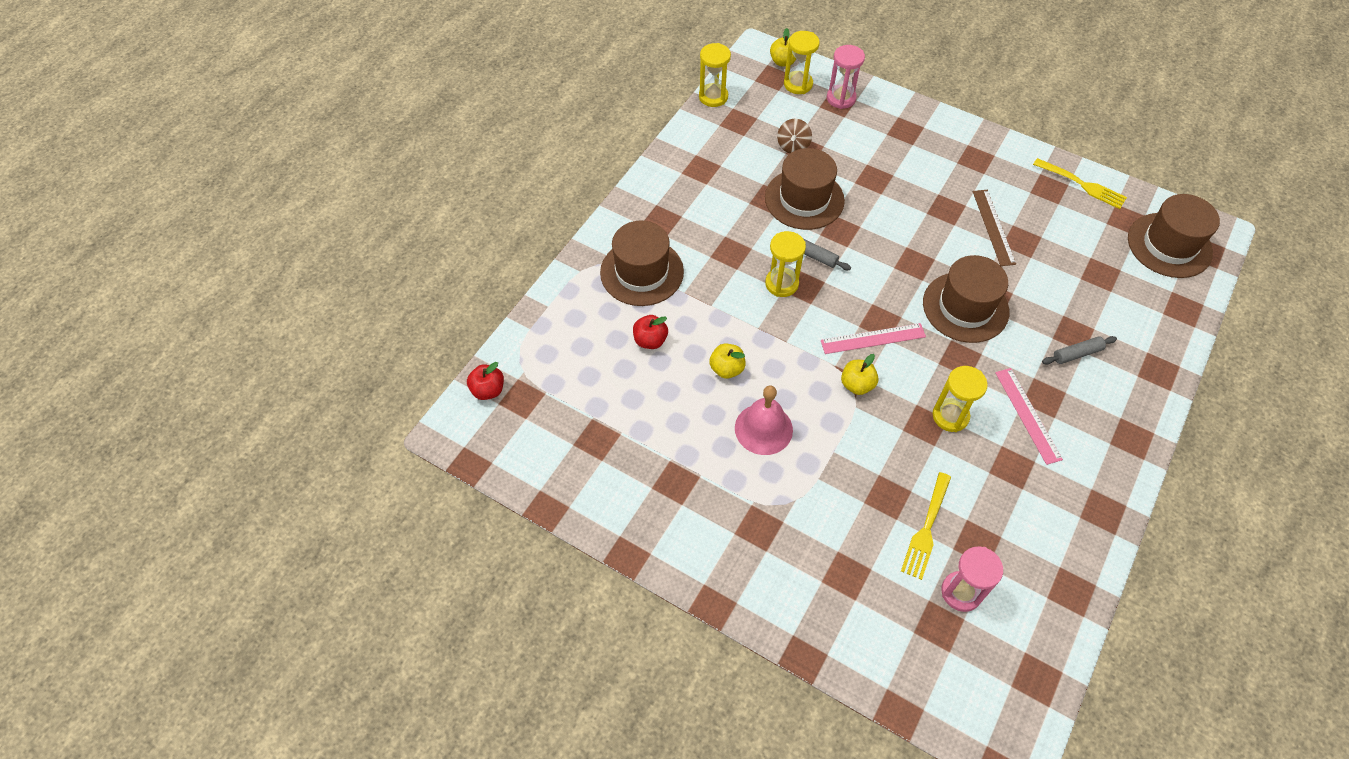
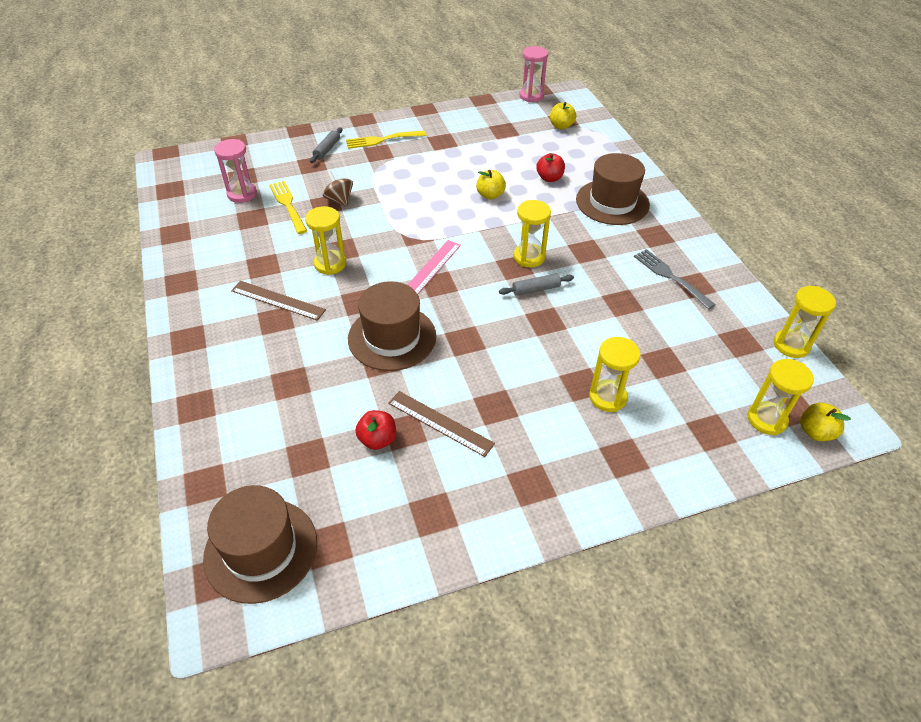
camera: 130 degrees right, 10 degrees down
red apple [467,362,504,400] -> red apple moved to [355,410,396,450]
pink bell [735,385,793,455] -> none
brown hat [765,148,845,230] -> none
brown spinning top [777,119,812,153] -> brown spinning top moved to [323,171,353,207]
pink hourglass [827,45,865,109] -> pink hourglass moved to [519,46,548,102]
yellow apple [841,354,879,395] -> yellow apple moved to [550,102,576,129]
pink ruler [995,368,1063,465] -> brown ruler [231,281,326,321]
yellow fork [1033,158,1127,209] -> yellow fork moved to [346,131,426,149]
grey rolling pin [1042,336,1117,365] -> grey rolling pin moved to [310,127,342,163]
none -> yellow hourglass [589,337,640,412]
none -> grey fork [634,249,715,310]

